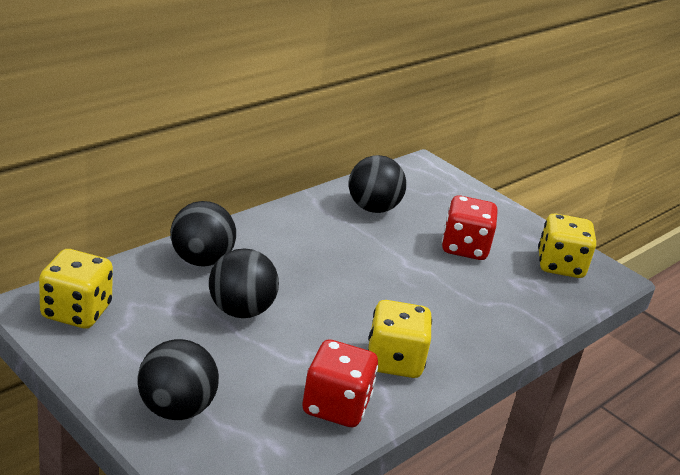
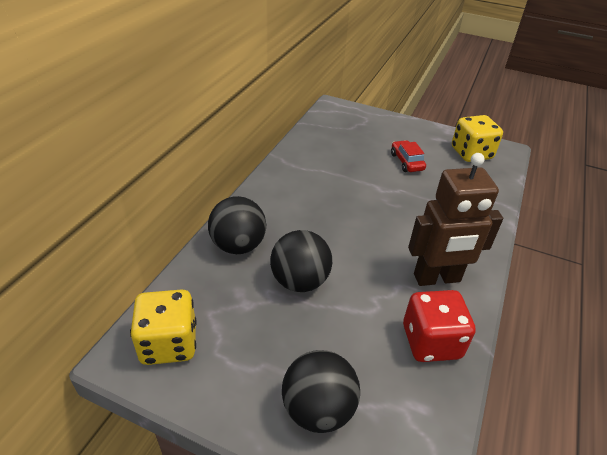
camera: 20 degrees left, 10 degrees up
black ball [349,155,406,213] -> none
yellow dice [368,300,432,378] -> brown robot [408,153,503,286]
red dice [442,195,498,260] -> red car [391,140,426,172]

